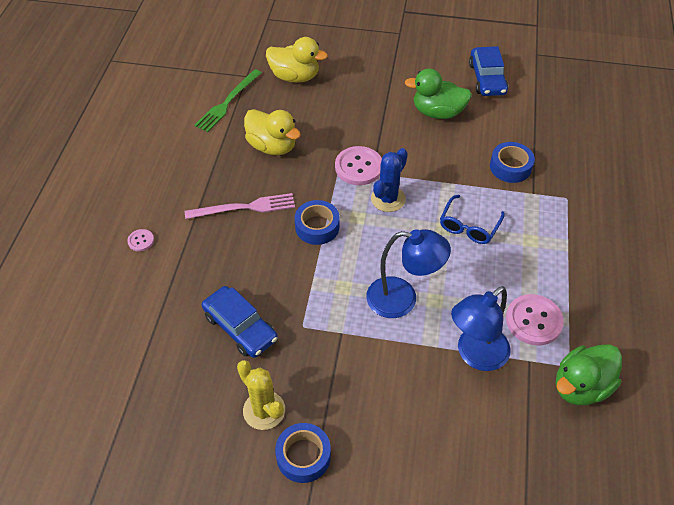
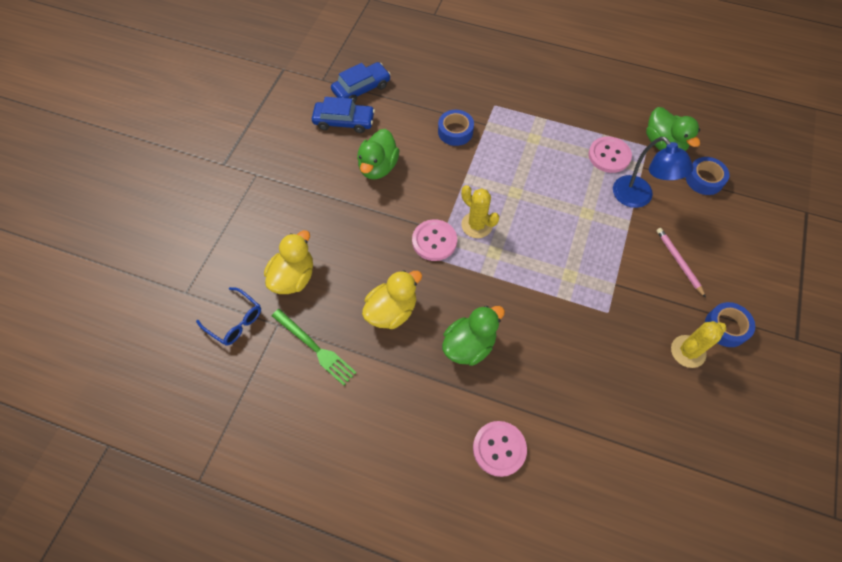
camera: 80 degrees left, 10 degrees up
pink button [127,229,154,251] -> pink button [473,421,527,477], size x2.00
pink fork [185,193,295,219] -> green duck [442,306,505,366]
blue car [202,286,278,358] -> blue car moved to [331,62,391,103]
blue tape [295,200,339,245] -> blue tape moved to [686,157,729,195]
blue lamp [366,229,451,318] -> none
blue cactus [371,148,408,212] -> yellow cactus [461,185,499,238]
blue glasses [440,195,505,244] -> blue glasses moved to [196,287,261,346]
none -> pink pencil [656,228,706,298]

